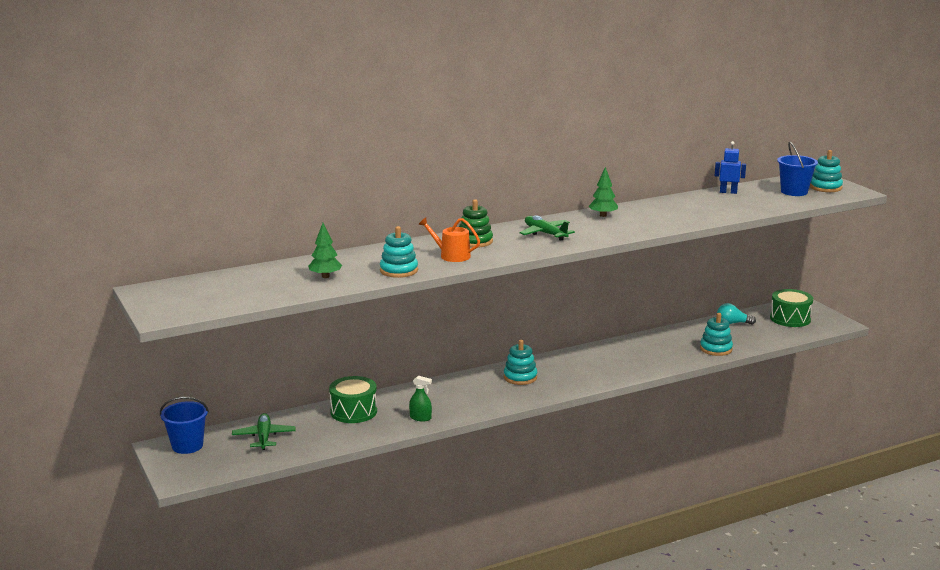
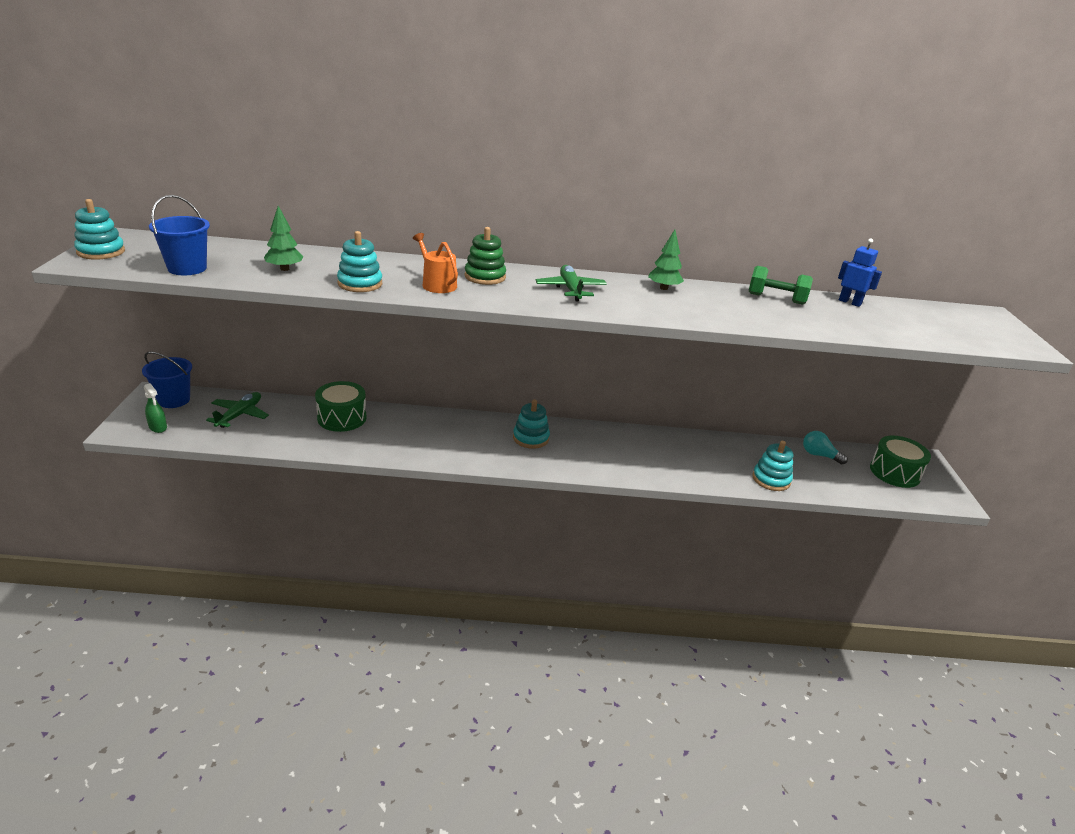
camera: 25 degrees right, 10 degrees up
green spray bottle [409,376,432,421] -> green spray bottle moved to [144,383,167,433]
blue bucket [777,142,818,196] -> blue bucket moved to [149,195,210,275]
turquoise stacking toy [810,150,843,192] -> turquoise stacking toy moved to [74,199,125,259]
none -> green dumbbell [749,266,813,305]

